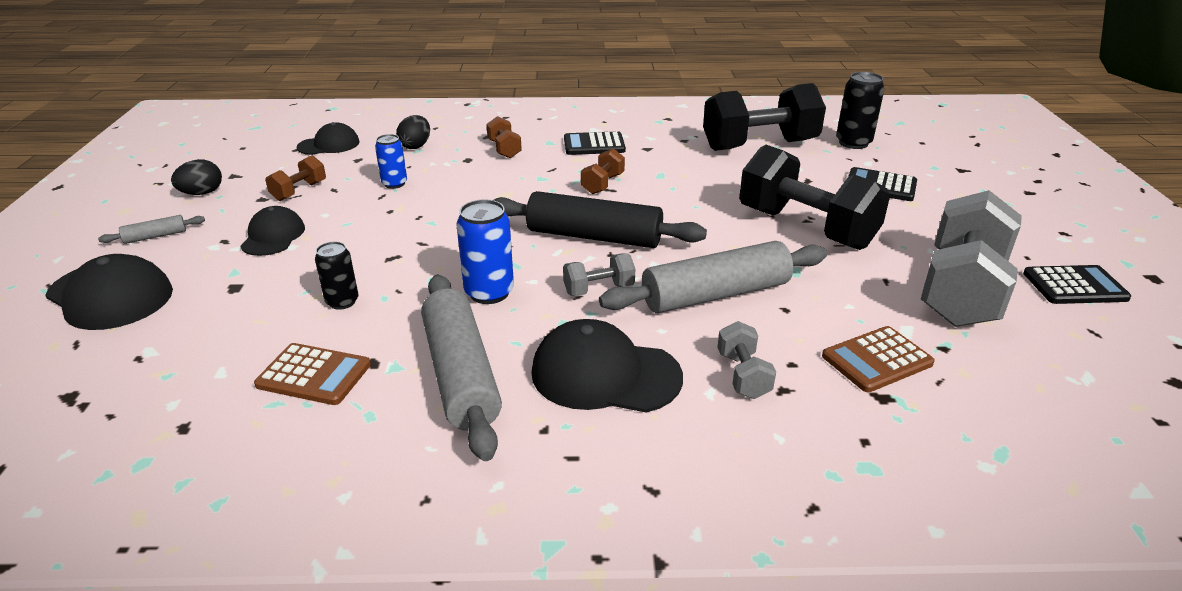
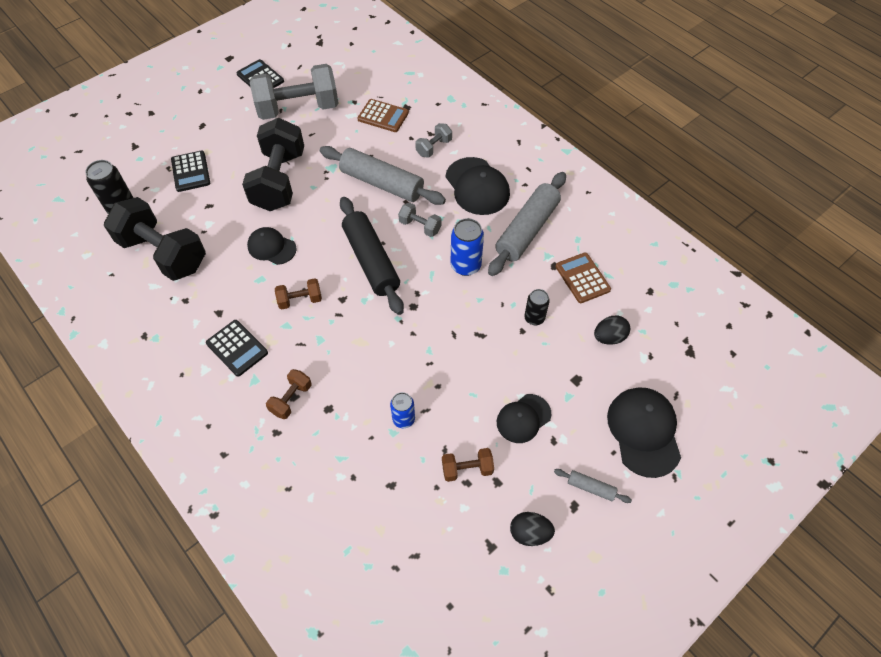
camera: 130 degrees left, 25 degrees up
black cap [297,122,360,155] -> black cap moved to [247,227,297,265]
black egg [396,115,430,149] -> black egg moved to [594,315,630,345]

